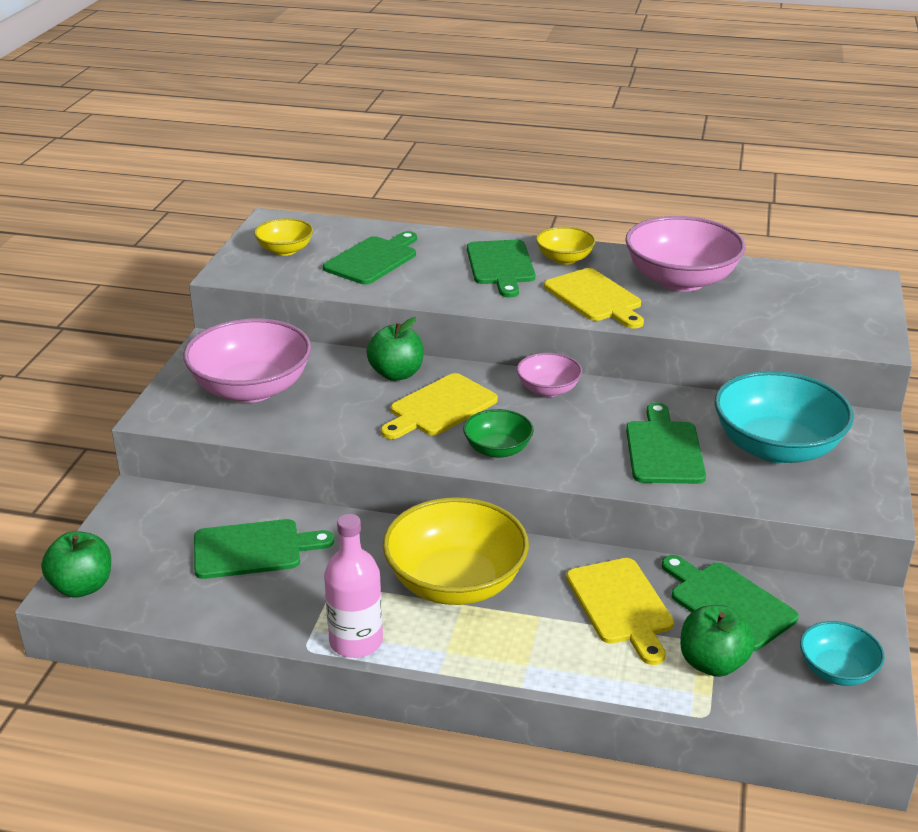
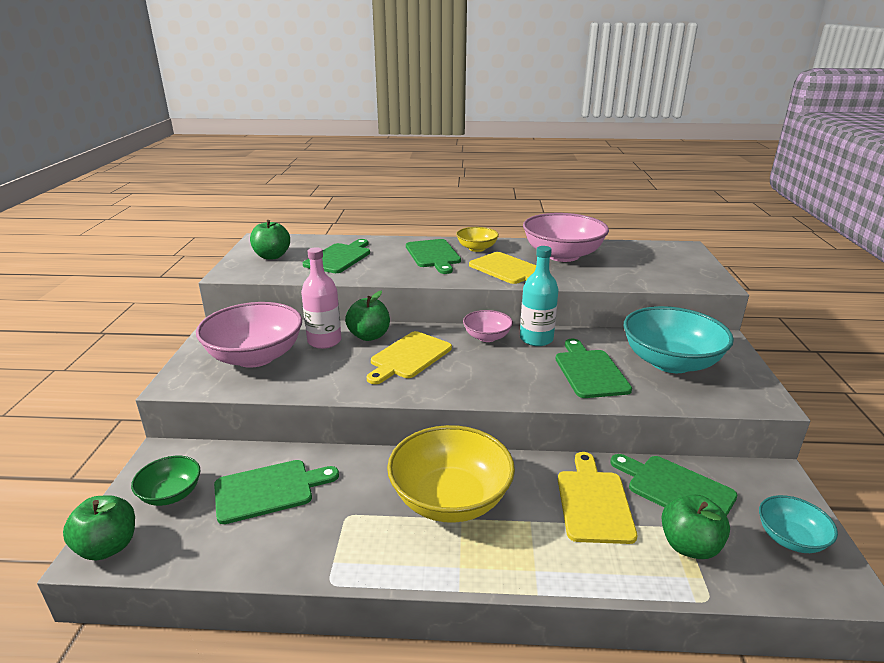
camera: 10 degrees left, 5 degrees down
yellow bowl [254,218,313,256] -> green apple [250,220,290,260]
pink bottle [324,514,383,658] -> pink bottle moved to [301,247,341,349]
green bowl [463,409,534,458] -> green bowl moved to [131,456,200,506]
yellow cutting board [566,558,674,665] -> yellow cutting board turned 150 degrees counterclockwise [558,452,637,544]
none -> turquoise bottle [520,246,559,346]

